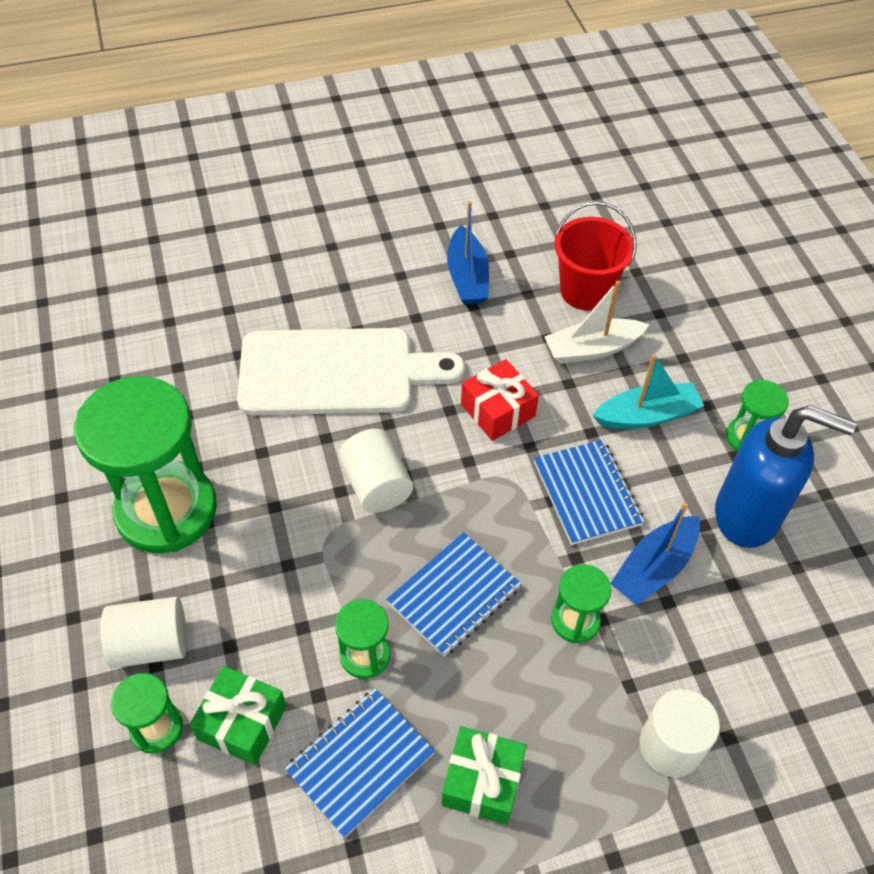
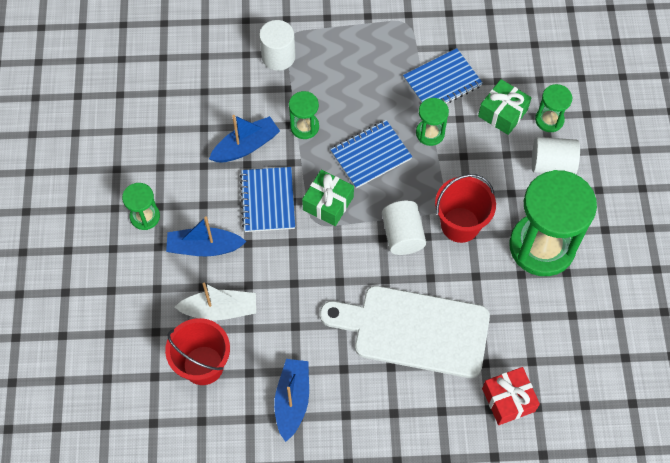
camera: 165 degrees left, 10 degrees up
green gift [441,726,527,825] -> green gift moved to [302,170,354,226]
red gift [461,359,539,441] -> red gift moved to [482,367,540,425]
turquoise boat [593,354,704,429] -> blue boat [166,216,247,256]
blue soap dispenser [715,405,856,548] -> none
none -> red bucket [435,174,496,243]

